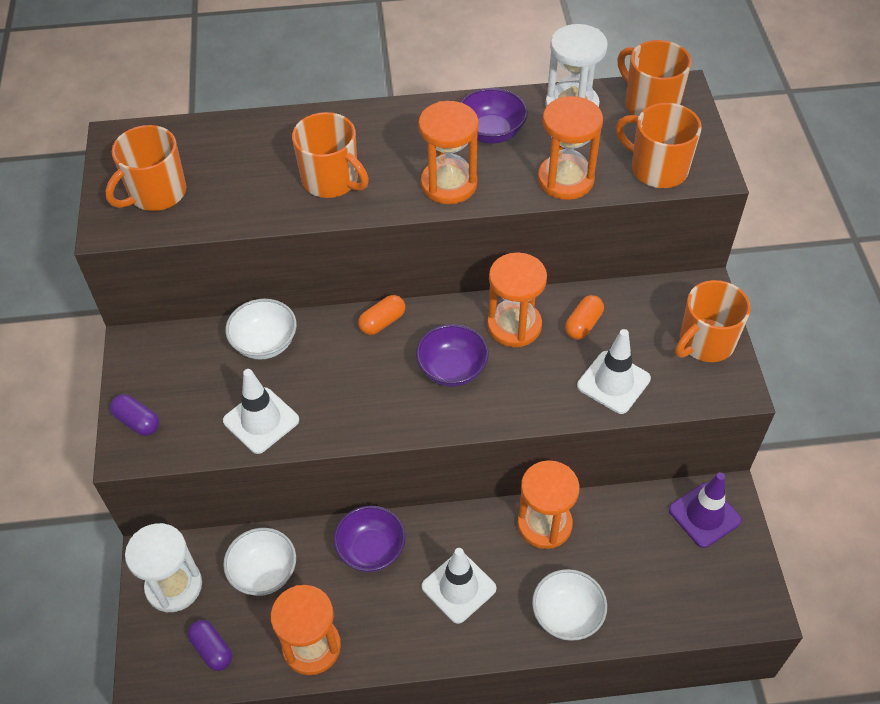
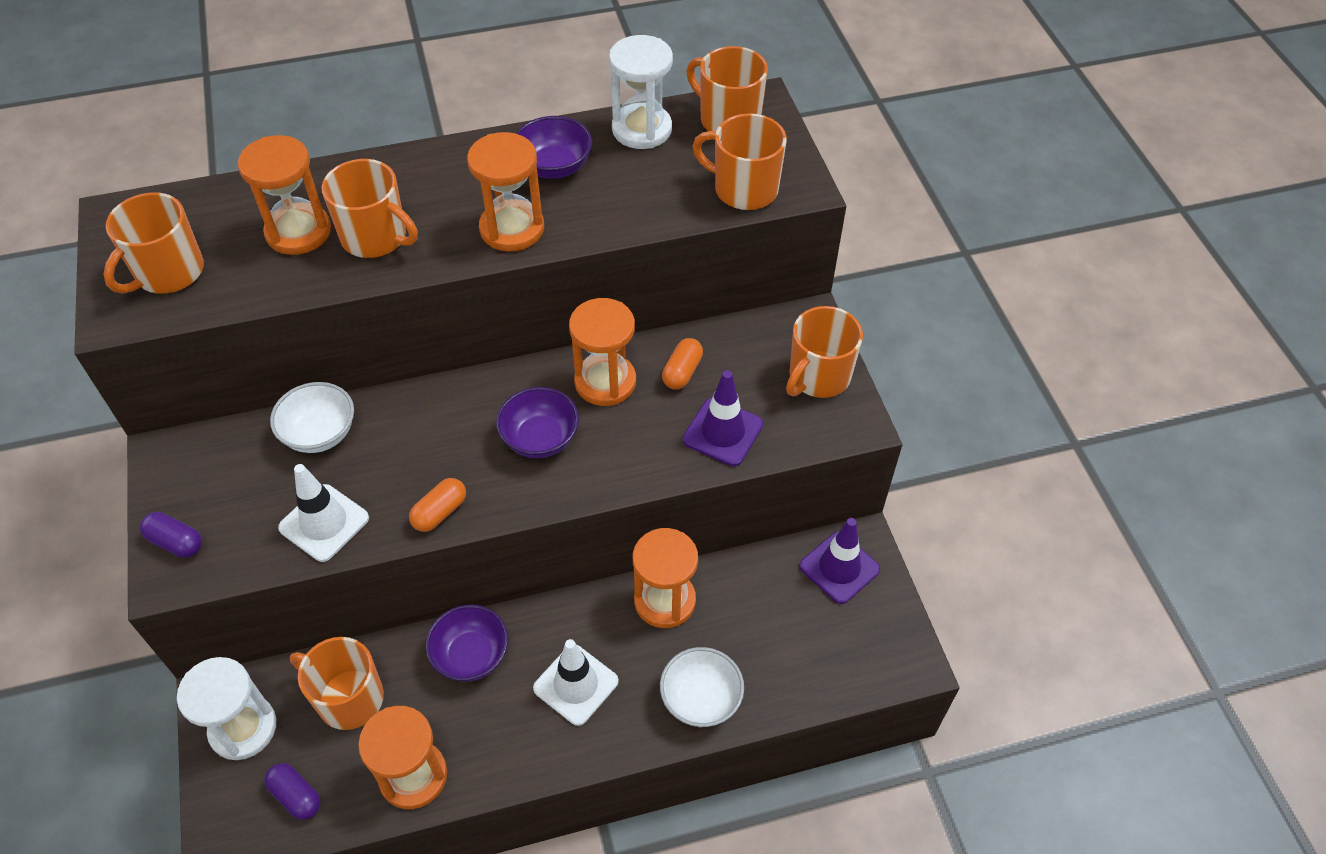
camera: 10 degrees left, 0 degrees up
white bowl [223,528,296,596] -> orange mug [290,637,384,730]
orange capsule [358,295,406,335] -> orange capsule moved to [409,478,466,532]
orange hourglass [538,96,603,200] -> orange hourglass moved to [238,135,331,255]
white traffic cone [577,329,651,414] -> purple traffic cone [683,370,763,466]

